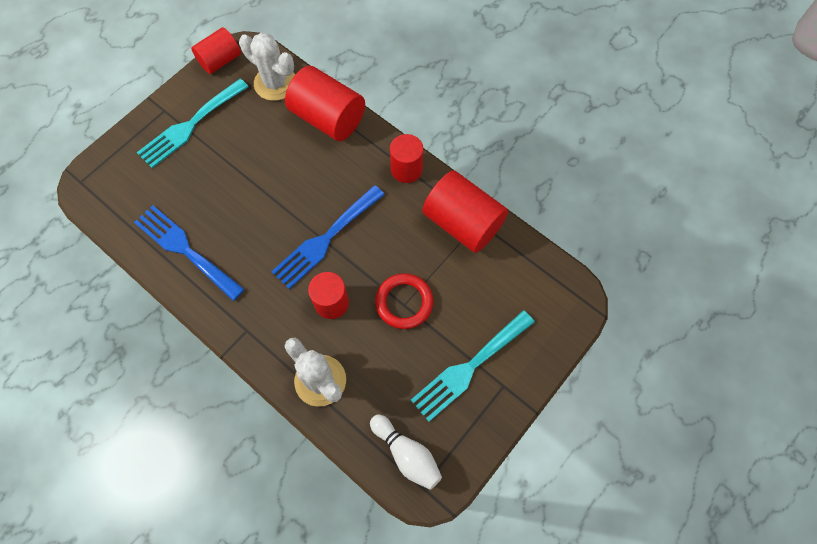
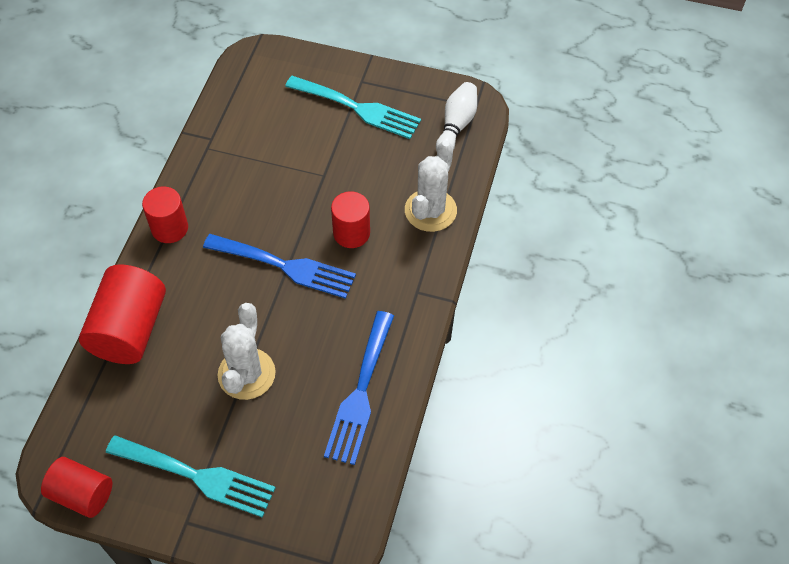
camera: 115 degrees left, 10 degrees down
white cactus [239,32,295,101] -> white cactus moved to [217,303,276,400]
red ring [375,273,433,329] -> none
red cylinder [422,171,508,253] -> none

